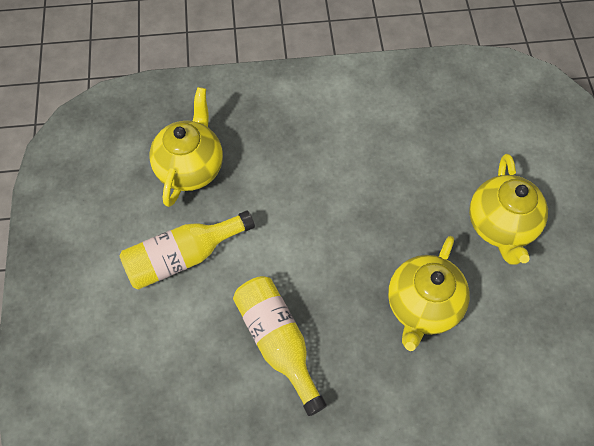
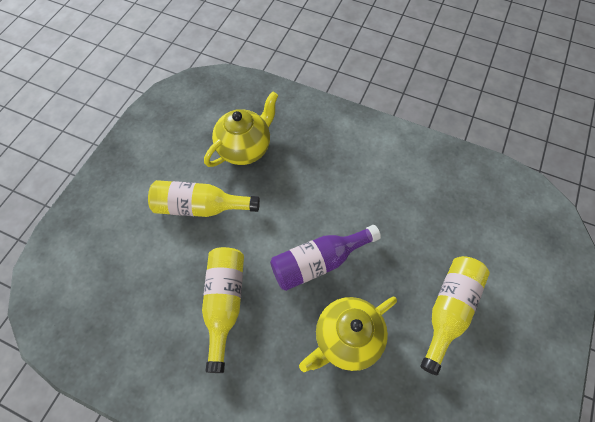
camera: 30 degrees right, 0 degrees up
yellow teapot [469,154,548,265] -> yellow bottle [420,256,490,375]
none -> purple bottle [270,225,381,291]

